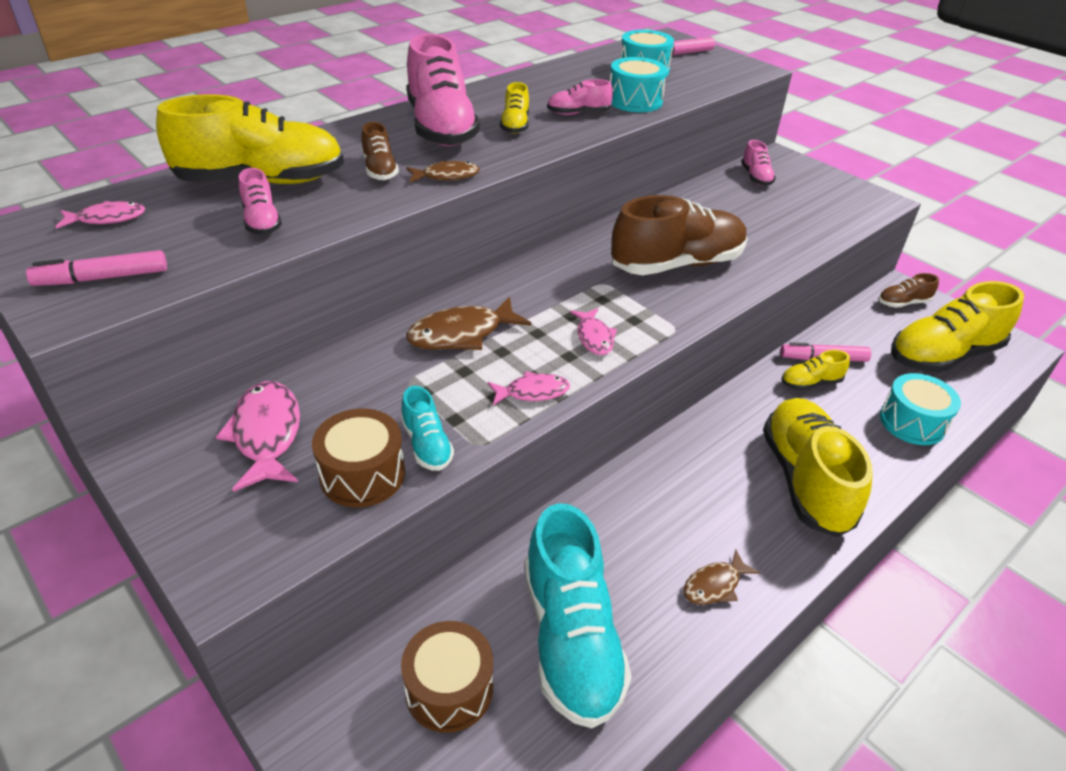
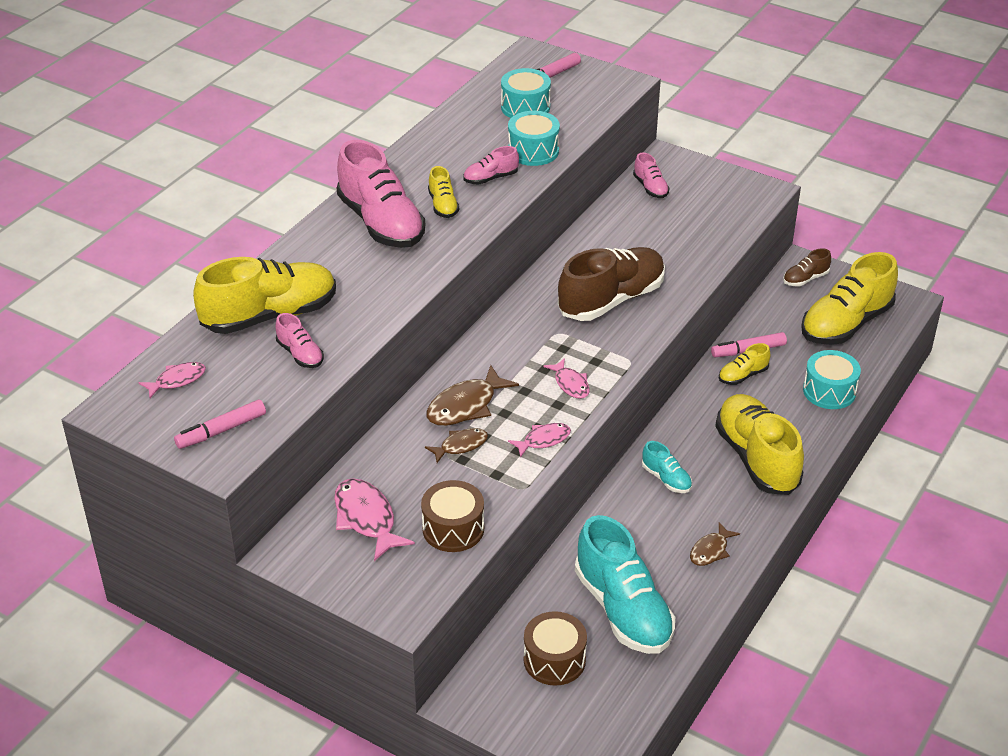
camera: 15 degrees left, 0 degrees up
brown shoe [361,122,399,180] -> none
turquoise shoe [401,386,454,471] -> turquoise shoe moved to [642,441,692,493]
brown fish [406,161,480,182] -> brown fish moved to [425,428,488,463]

